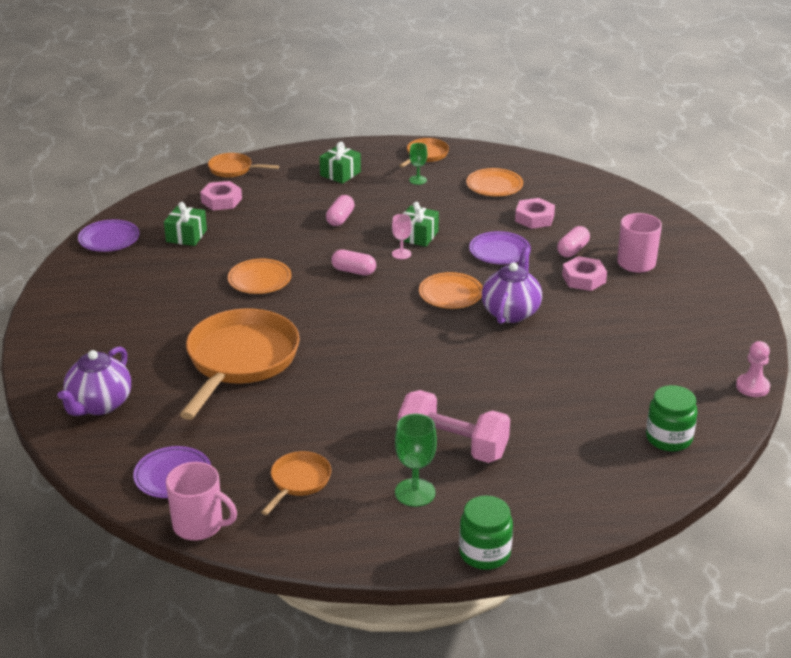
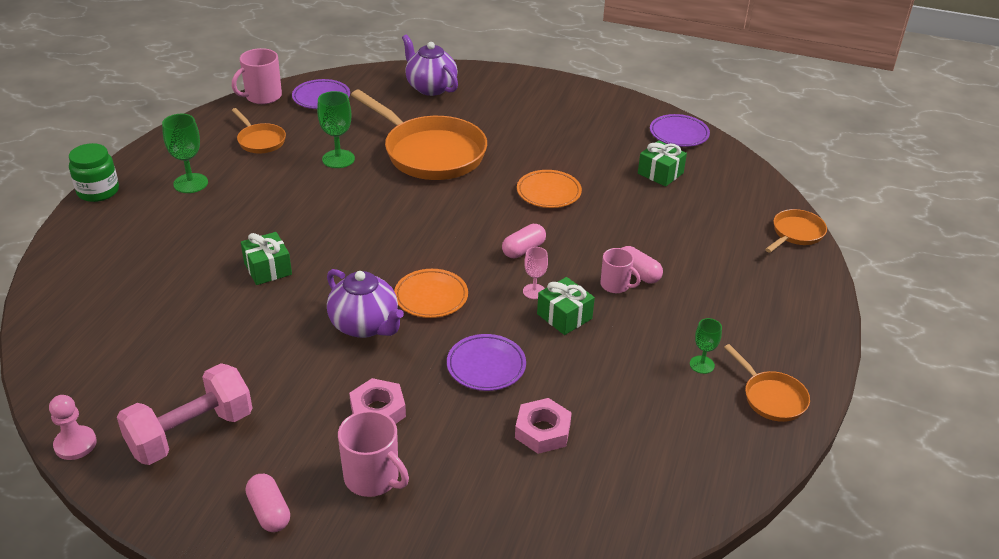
camera: 115 degrees right, 5 degrees up
pink nut [200,181,242,210] -> none
green gift [319,142,361,184] -> green gift moved to [241,232,292,285]
pink dumbbell [398,390,510,463] -> pink dumbbell moved to [117,363,252,465]
orange plate [466,168,523,196] -> none
pink capsule [557,226,590,257] -> pink capsule moved to [246,474,290,532]
green jar [646,385,698,452] -> none
none -> green goblet [317,91,355,168]
none -> pink mug [601,248,641,293]

